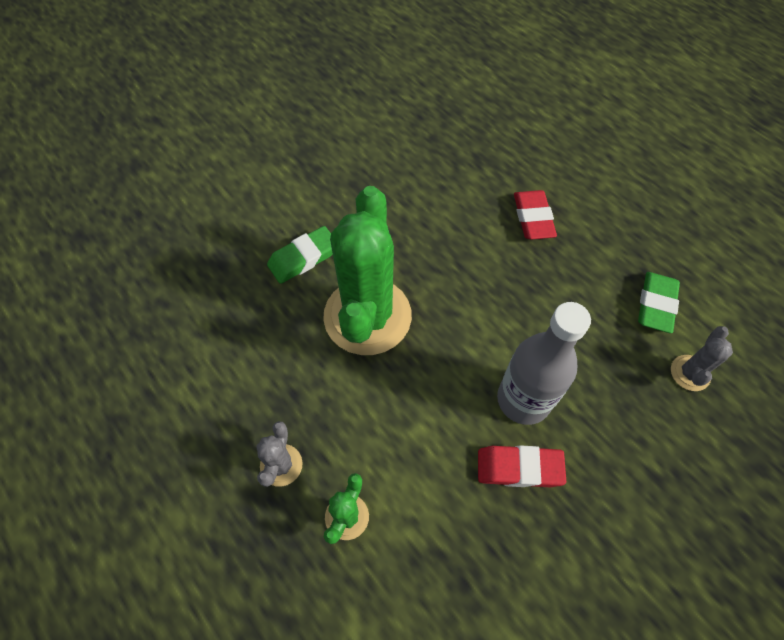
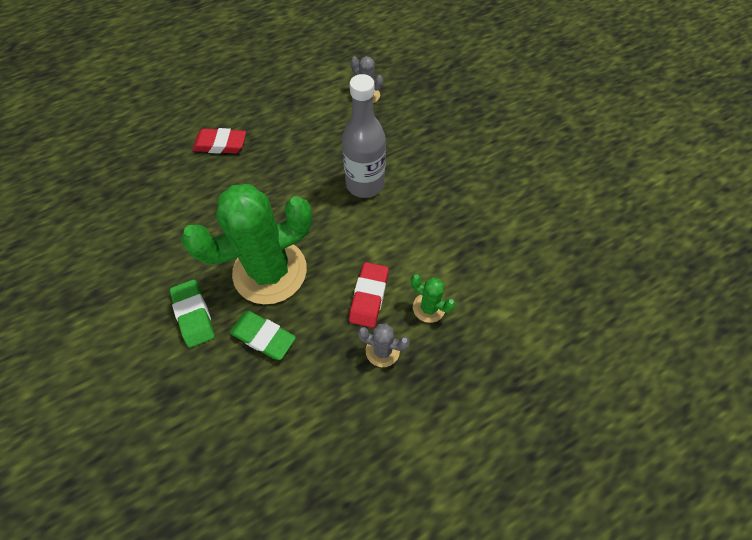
camera: 80 degrees left, 0 degrees up
green cactus [323,186,412,355] -> green cactus turned 45 degrees counterclockwise [181,184,312,304]
red eraser [478,445,566,487] -> red eraser moved to [349,262,389,328]
green eraser [638,272,680,333] -> green eraser moved to [230,311,296,360]

